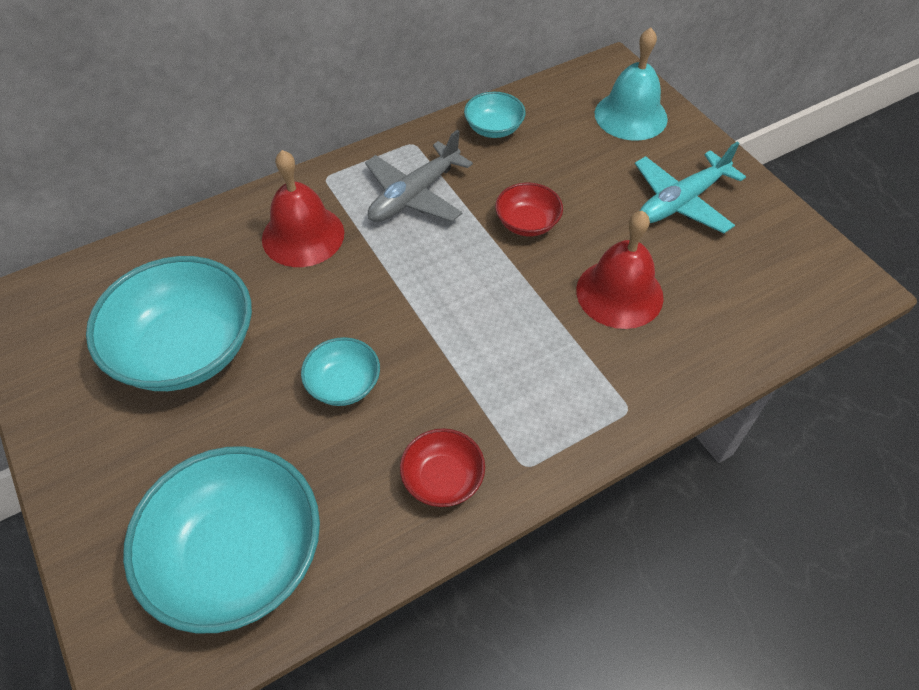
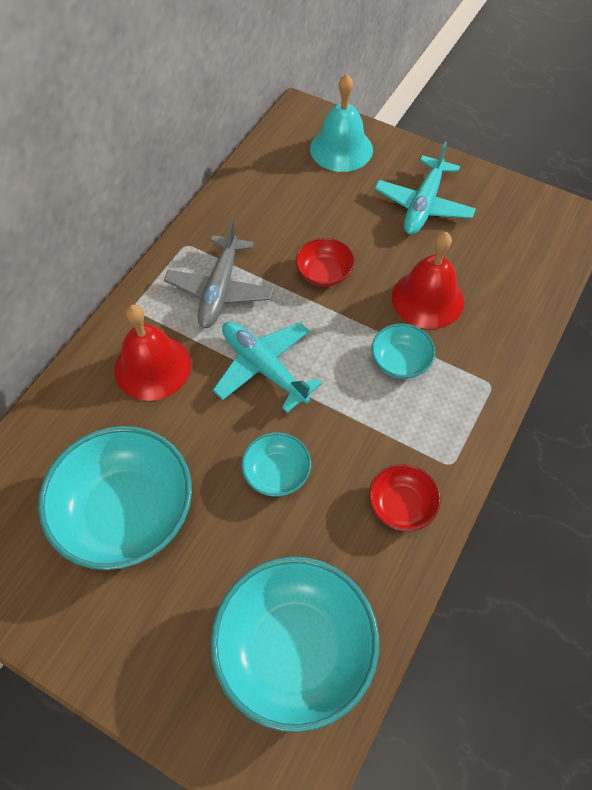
camera: 30 degrees left, 5 degrees up
turquoise bowl [464,92,526,138] -> turquoise bowl moved to [371,323,436,379]
none -> turquoise plane [213,321,322,413]

